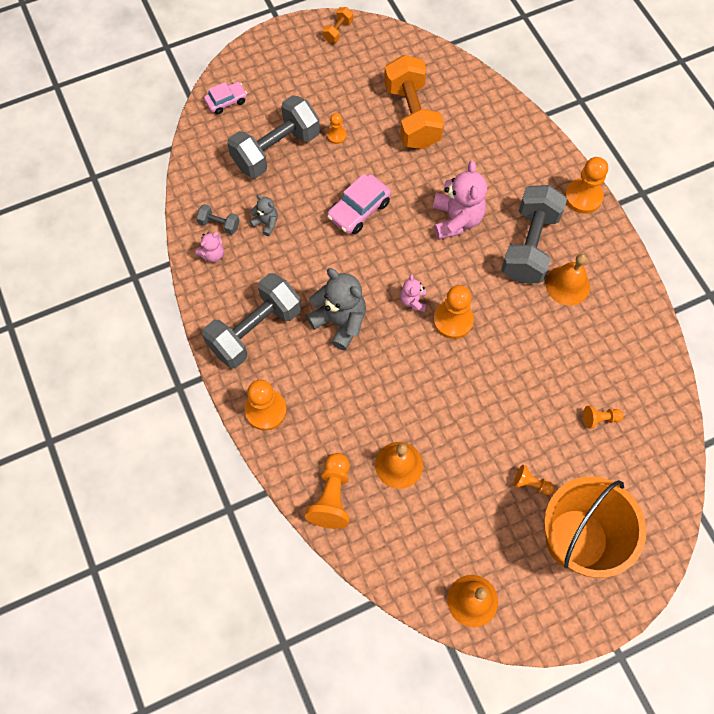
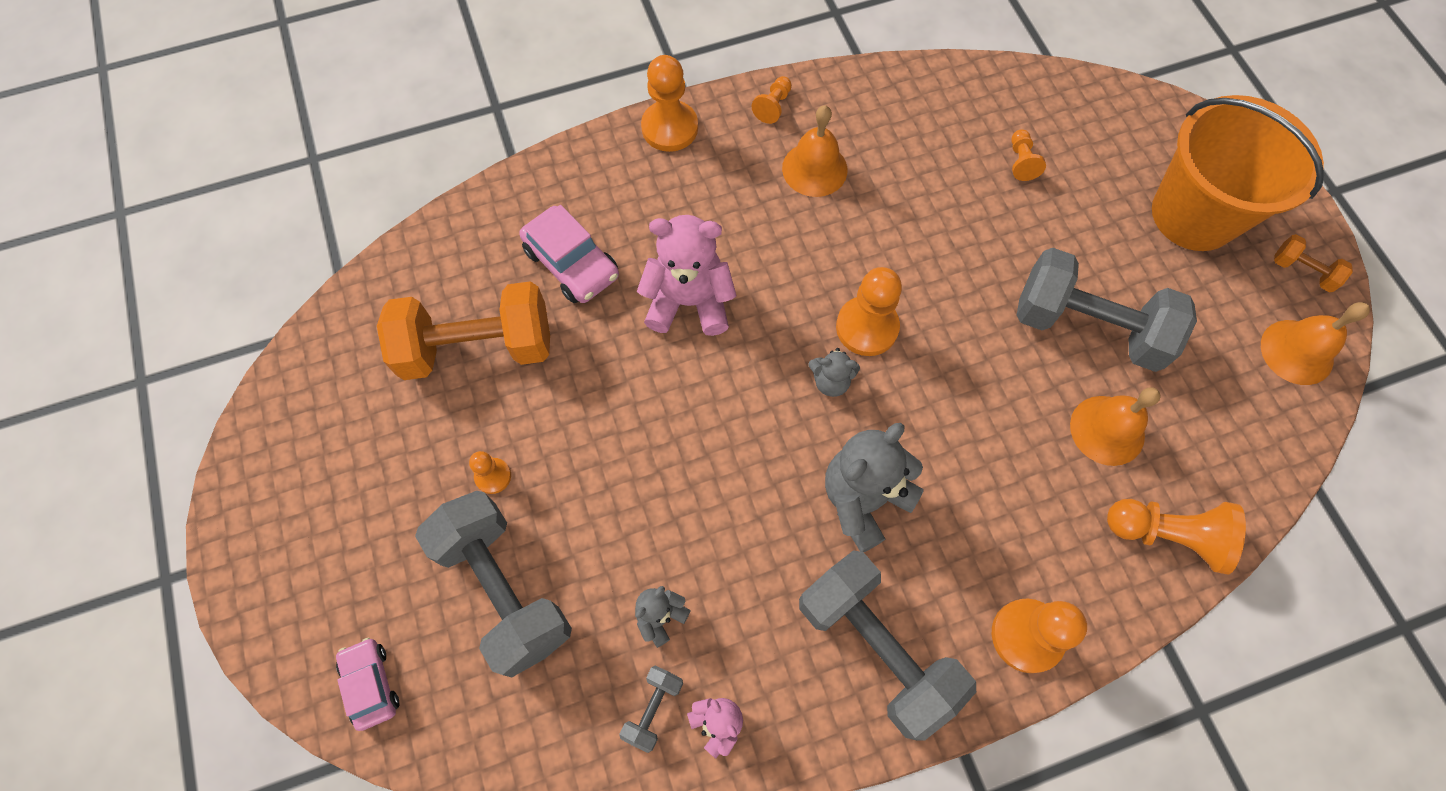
camera: 85 degrees left, 0 degrees up
orange dumbbell [322,7,353,43] -> orange dumbbell moved to [1274,234,1353,292]
pink car [327,174,391,234] -> pink car moved to [519,205,619,303]
pink teddy bear [400,274,427,312] -> grey teddy bear [808,348,860,397]
grey dumbbell [501,185,567,283] -> grey dumbbell moved to [1017,248,1197,372]
orange pawn [514,465,555,495] -> orange pawn moved to [751,76,792,124]

